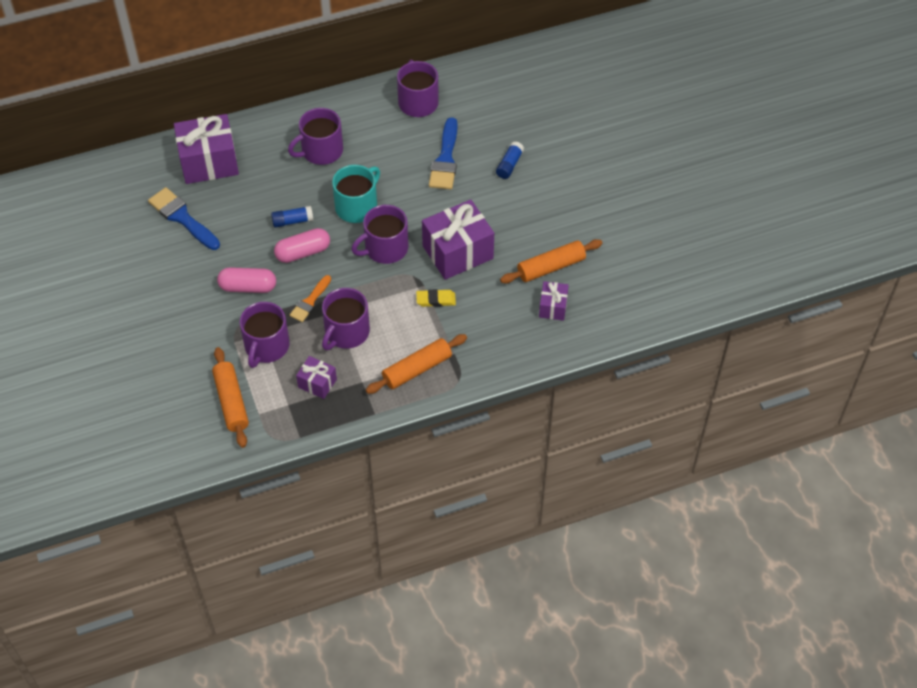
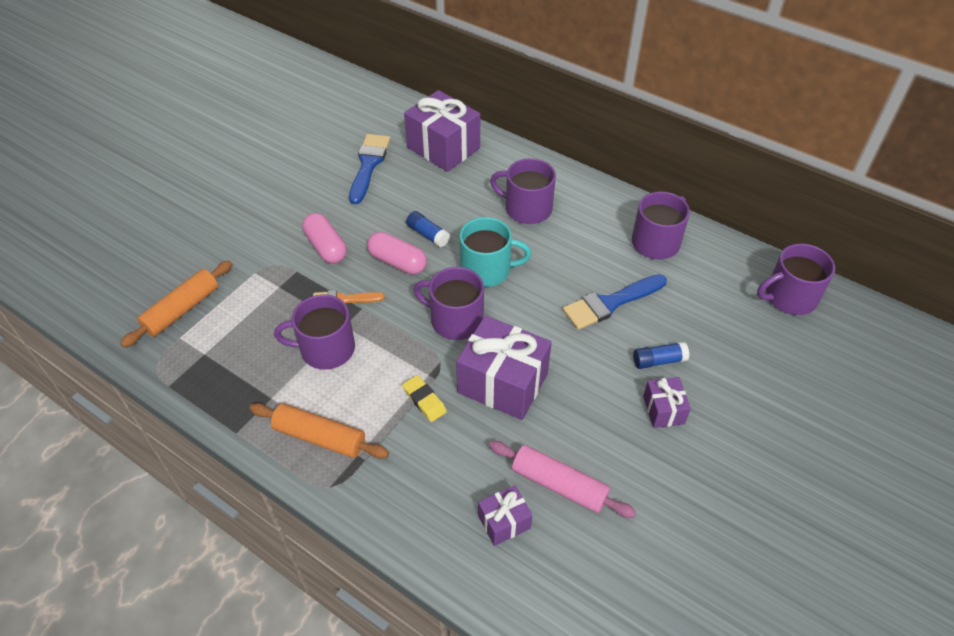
camera: 55 degrees right, 5 degrees down
purple mug [240,302,290,368] -> purple mug moved to [757,244,835,315]
purple gift [296,356,337,399] -> purple gift moved to [643,377,691,428]
orange rolling pin [500,239,603,284] -> pink rolling pin [489,441,636,518]

